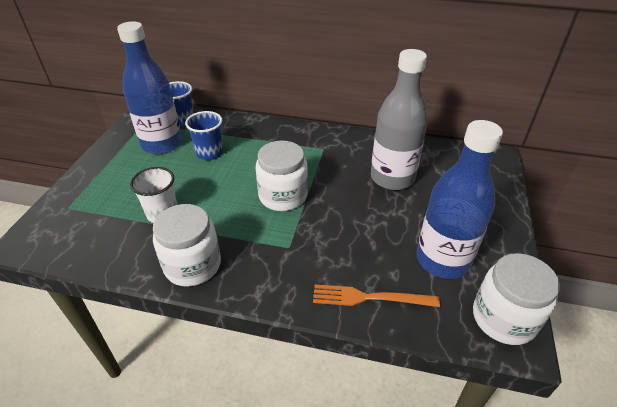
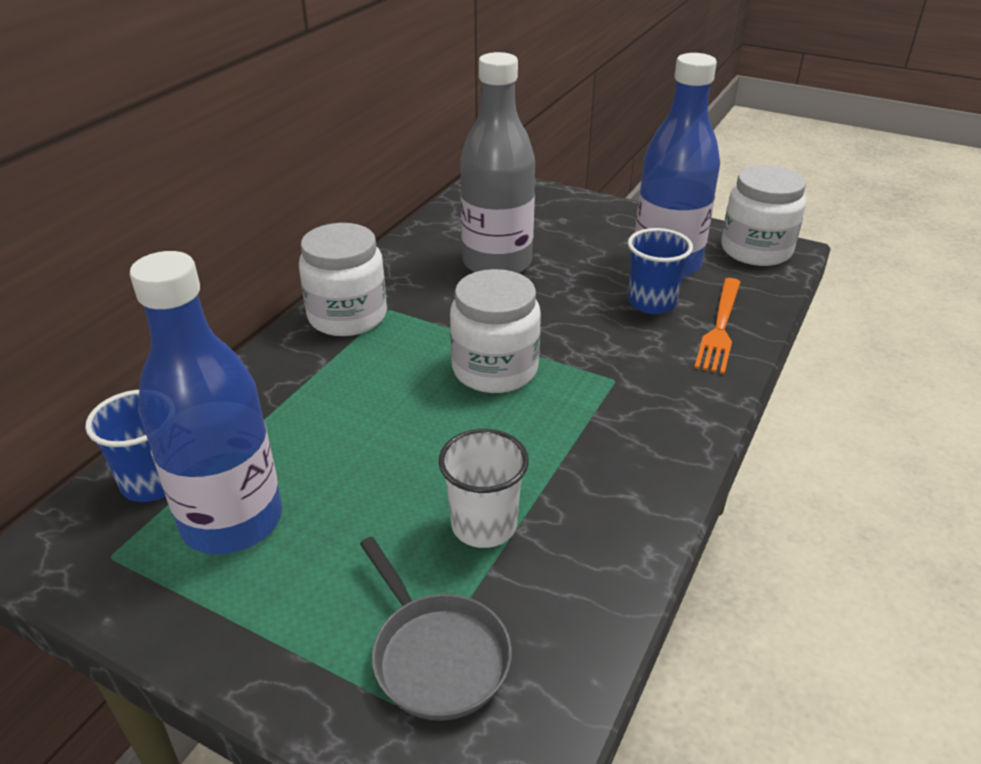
camera: 75 degrees left, 5 degrees down
white jar [153,204,221,287] -> white jar moved to [299,223,387,336]
blue cup [185,111,223,160] -> blue cup moved to [628,228,693,314]
none -> grey pan [360,537,512,721]

